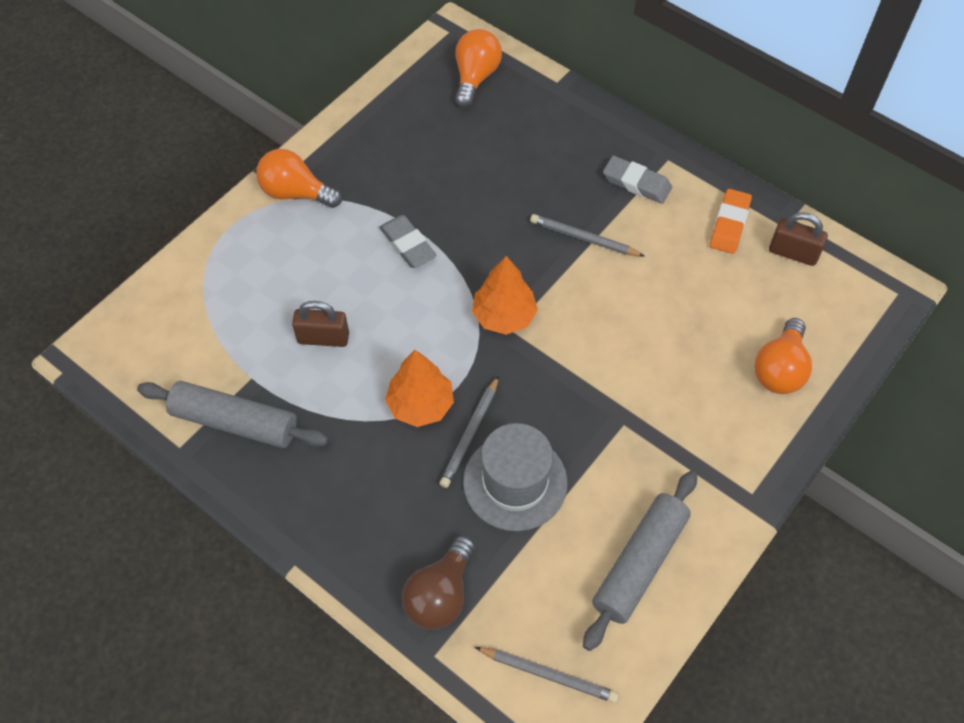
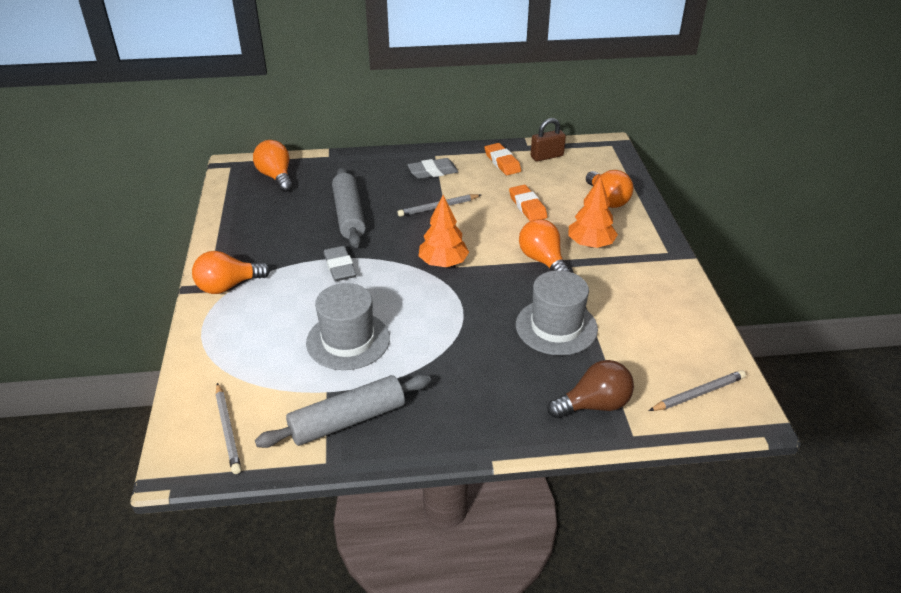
camera: 45 degrees left, 20 degrees down
brown padlock [292,301,349,347] -> grey hat [306,283,390,370]
grey eraser [379,215,437,268] -> grey eraser turned 60 degrees clockwise [324,246,356,281]
orange tree [385,350,454,427] -> orange tree moved to [568,177,618,248]
brown light bulb [402,536,475,630] -> brown light bulb turned 90 degrees counterclockwise [547,360,634,418]
grey pencil [439,376,499,488] -> grey pencil moved to [215,383,241,474]
grey rolling pin [583,471,697,651] -> grey rolling pin moved to [332,167,366,248]
none -> orange eraser [509,185,548,221]
none -> orange light bulb [519,219,571,272]

